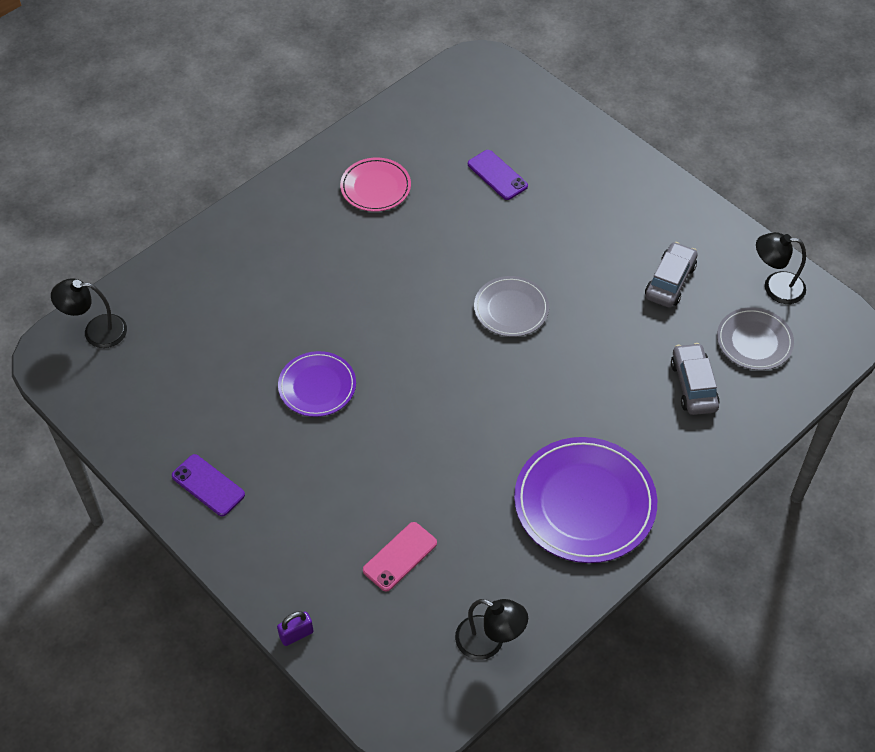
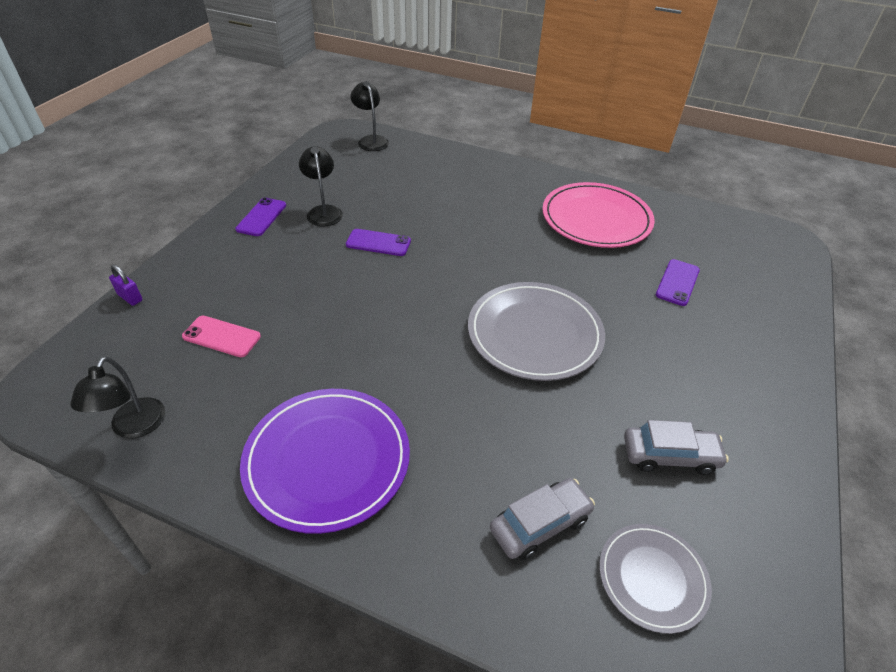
camera: 65 degrees right, 10 degrees down
purple plate [278,351,356,417] -> purple phone [346,229,411,256]
pink plate [340,157,411,212] -> pink plate [542,182,655,248], size x1.73
grey plate [474,276,549,337] -> grey plate [468,282,605,381], size x1.73
black lamp [756,232,806,304] -> black lamp moved to [299,146,343,227]

